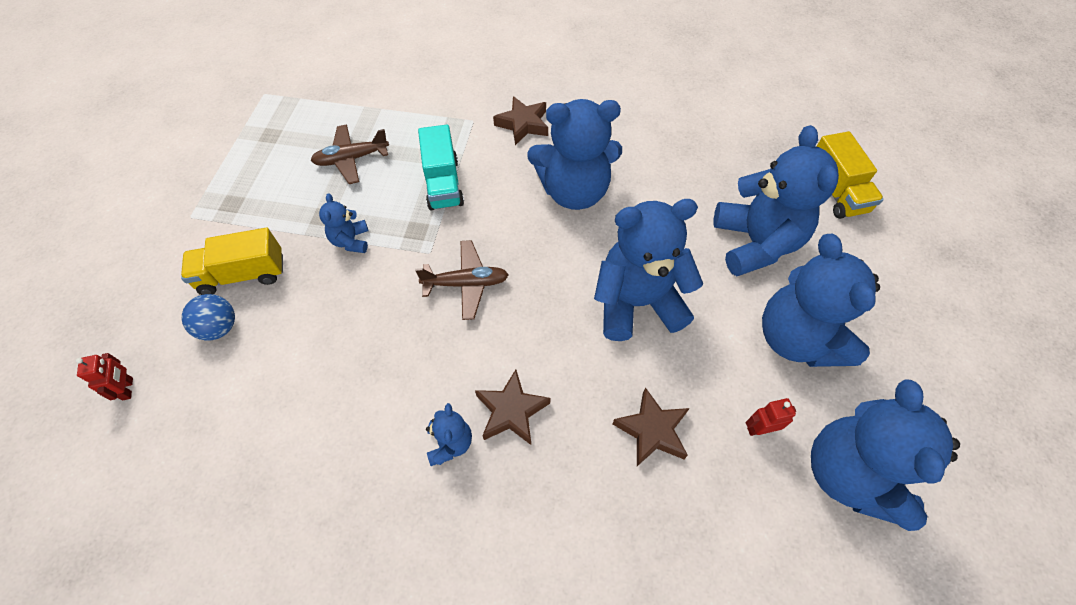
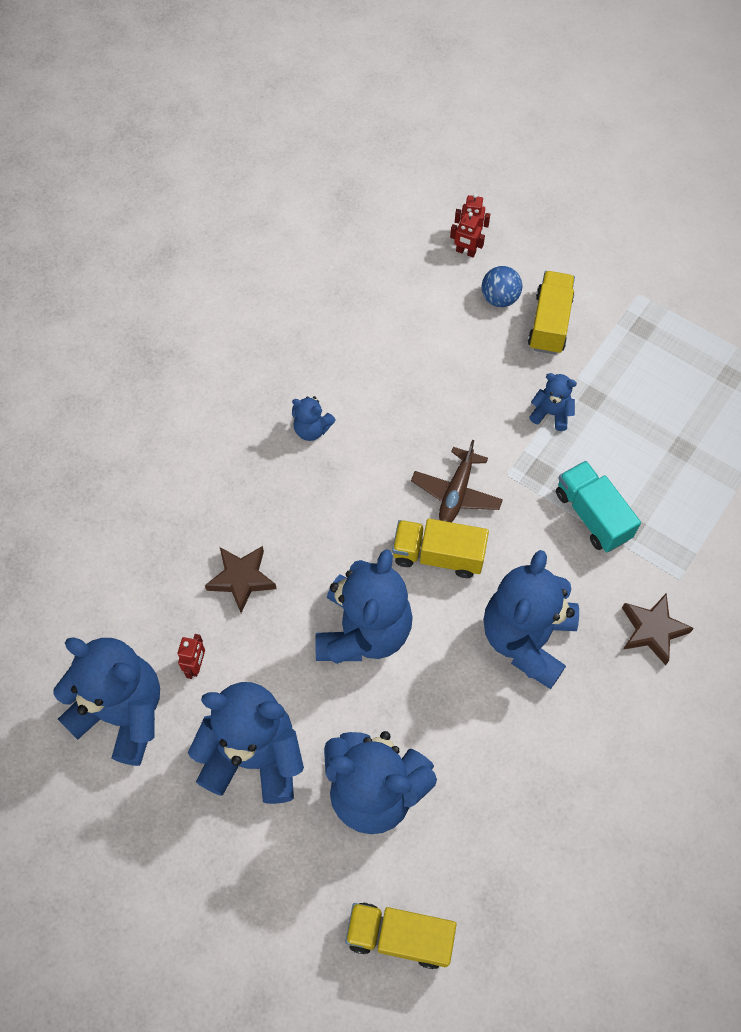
camera: 115 degrees right, 5 degrees up
brown plane [311,124,389,184] -> none
turquoise truck [418,125,464,210] -> turquoise truck turned 45 degrees clockwise [556,461,641,552]
brown star [475,369,551,445] -> none
none -> yellow truck [392,519,489,578]
none -> red robot [450,212,485,257]

